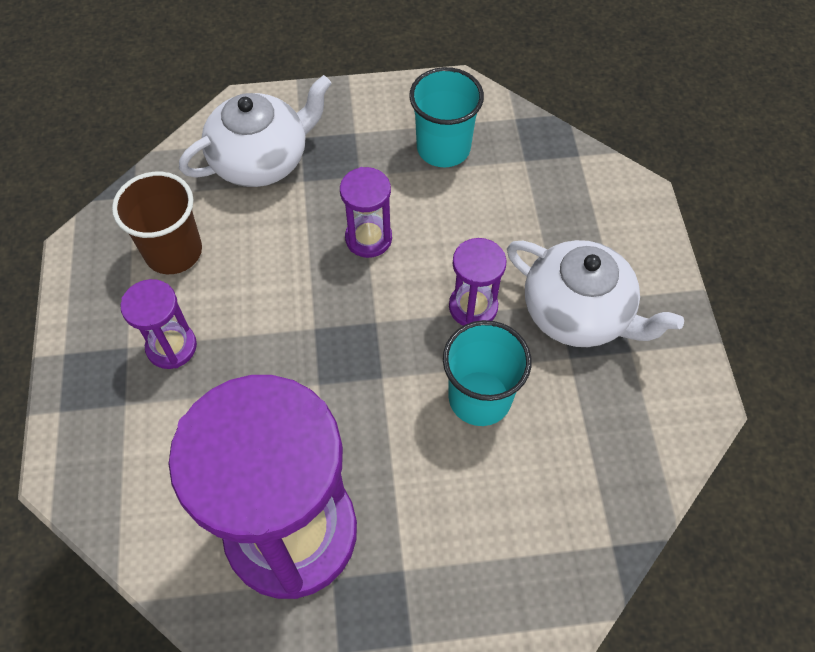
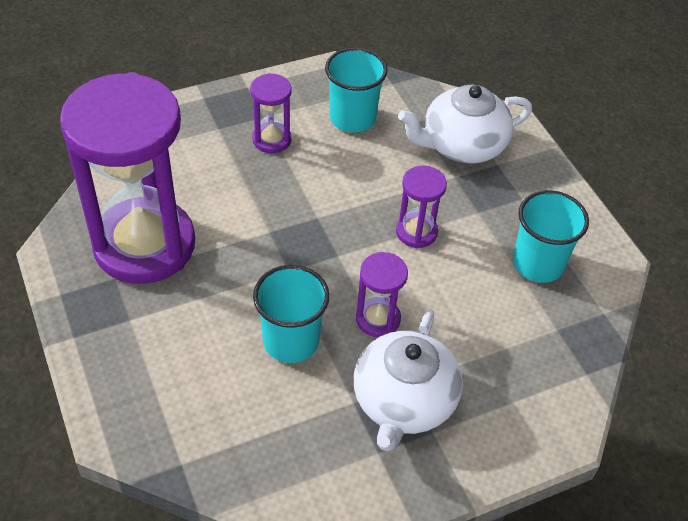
camera: 70 degrees right, 10 degrees down
brown cup [112,172,202,274] -> turquoise cup [325,48,388,133]
white teapot [179,75,332,187] -> white teapot turned 120 degrees clockwise [398,85,532,163]

